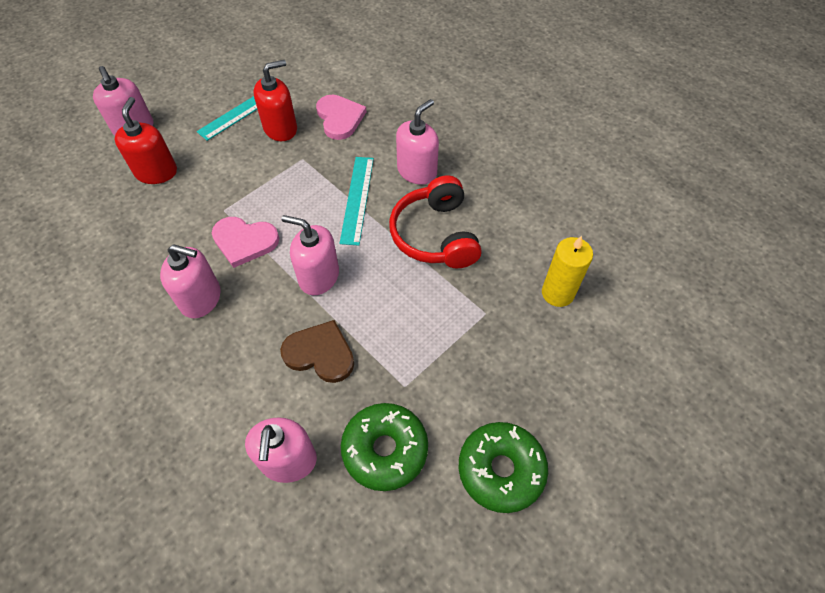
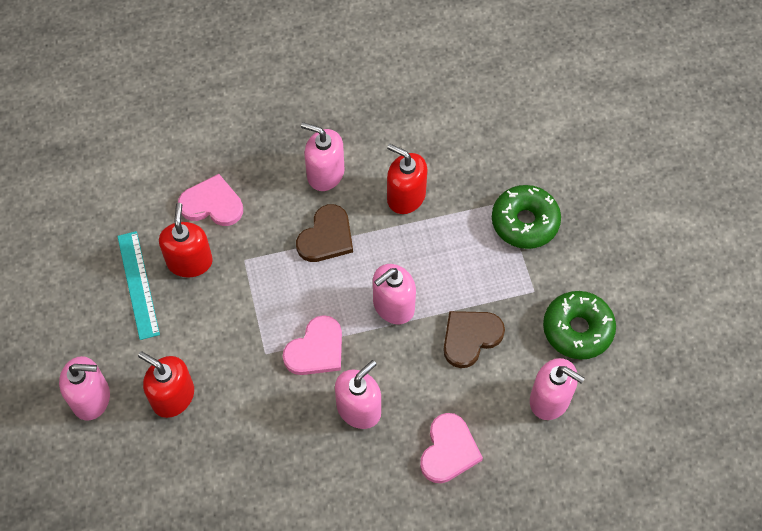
camera: 60 degrees left, 5 degrees up
turquoise ruler [340,157,374,246] -> brown heart [296,204,353,262]
red headphones [389,175,482,268] -> red soap dispenser [387,144,427,214]
pink soap dispenser [396,99,439,185] -> pink soap dispenser turned 45 degrees counterclockwise [301,122,345,191]
green donut [459,422,548,513] -> green donut moved to [492,185,561,249]
yellow candle [542,236,593,307] -> none
none -> pink heart [420,413,483,483]

